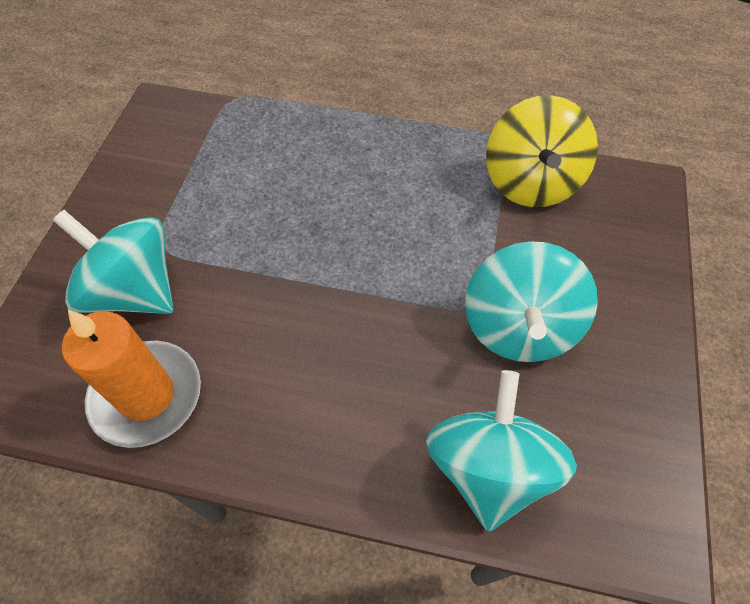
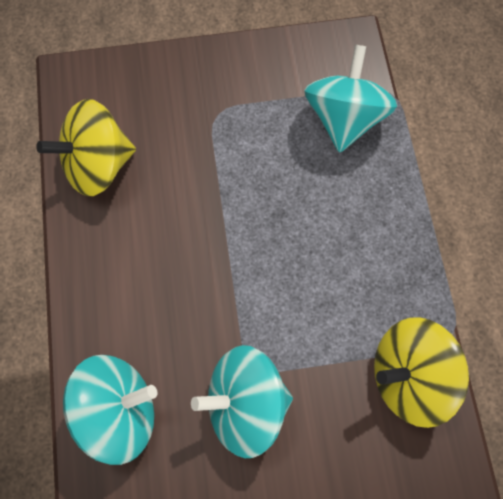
camera: 70 degrees right, 10 degrees up
turquoise spinning top [53,210,173,314] -> turquoise spinning top moved to [304,45,397,153]
orange candle [62,310,201,448] -> yellow spinning top [36,99,136,196]

